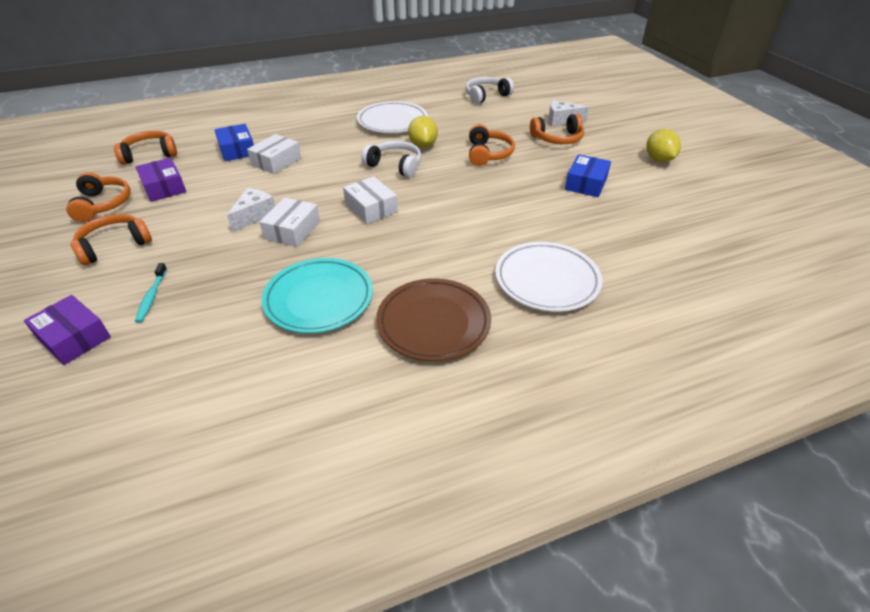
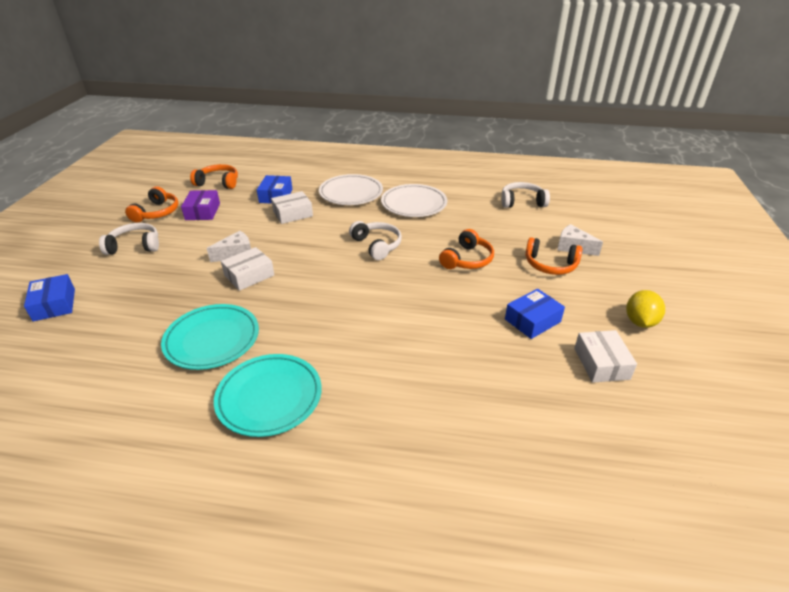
camera: 30 degrees right, 5 degrees down
purple box [24,295,111,365] -> blue box [24,274,75,322]
orange headphones [70,214,152,266] -> white headphones [99,223,159,255]
turquoise toothbrush [135,263,167,323] -> none
white box [343,176,398,224] -> white box moved to [574,330,637,383]
brown plate [376,279,491,361] -> turquoise plate [214,354,322,437]
yellow lemon [408,116,438,148] -> none
white plate [495,242,602,312] -> white plate moved to [319,174,383,205]

